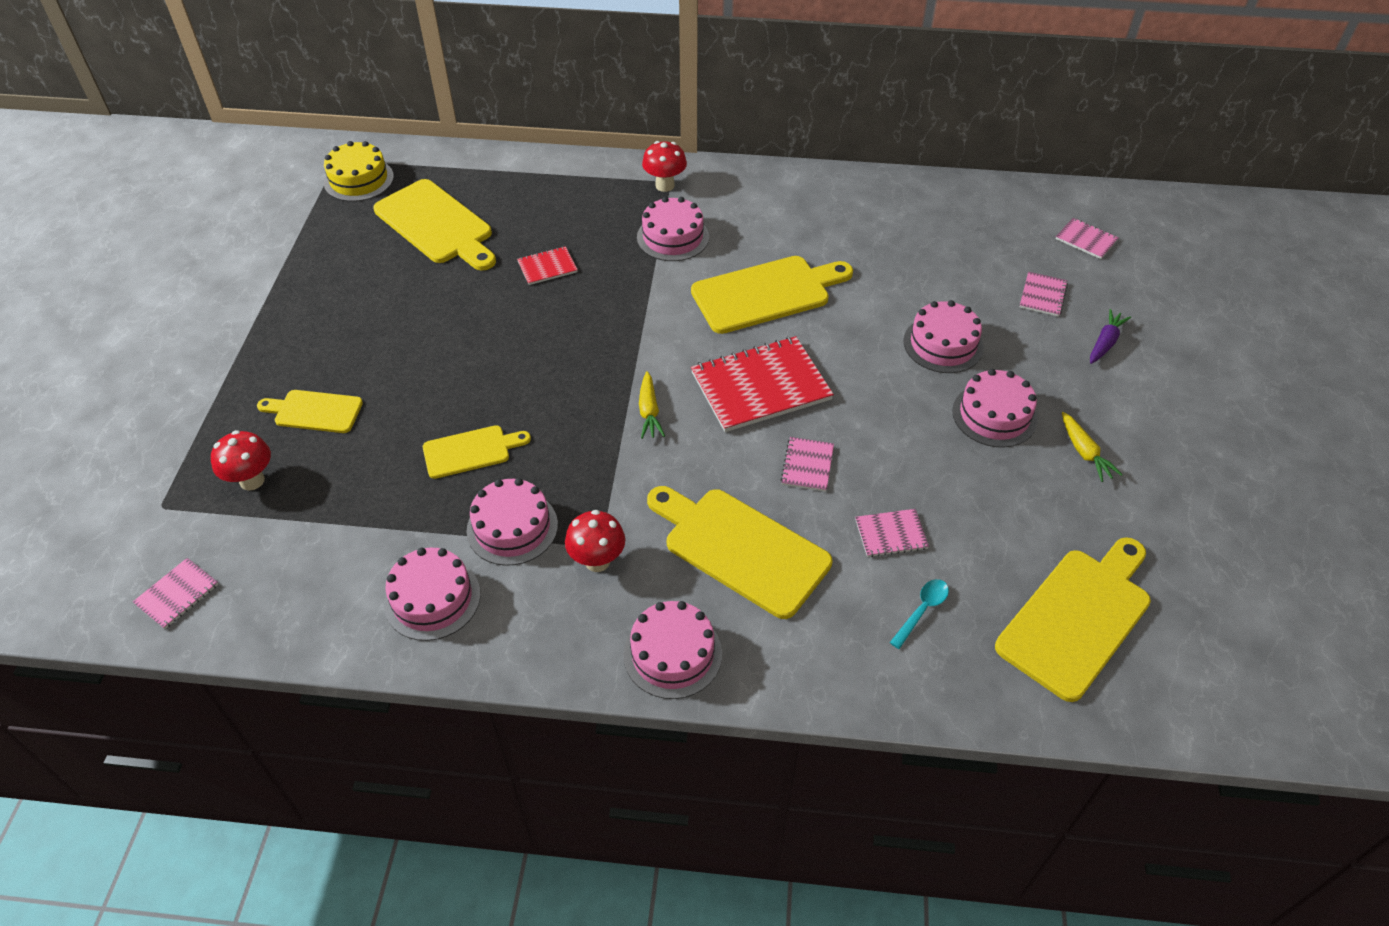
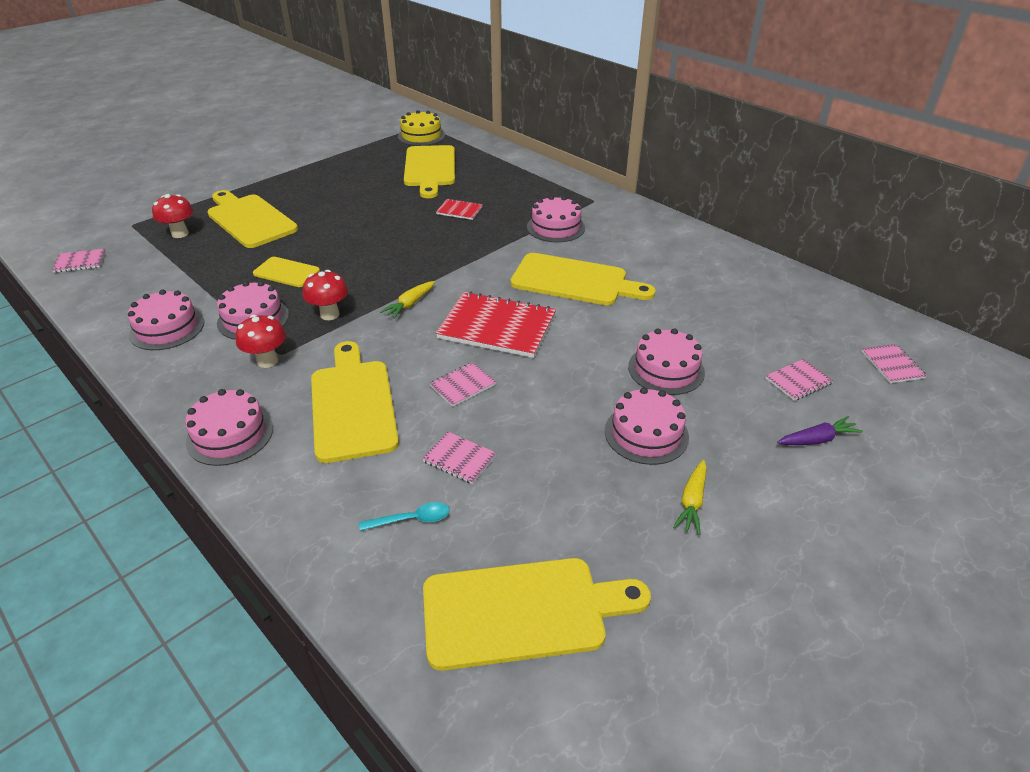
camera: 40 degrees right, 10 degrees down
yellow cutting board [257,390,363,433] -> yellow cutting board [207,190,298,248], size x1.75
red mushroom [642,141,687,192] -> red mushroom moved to [302,270,348,320]

